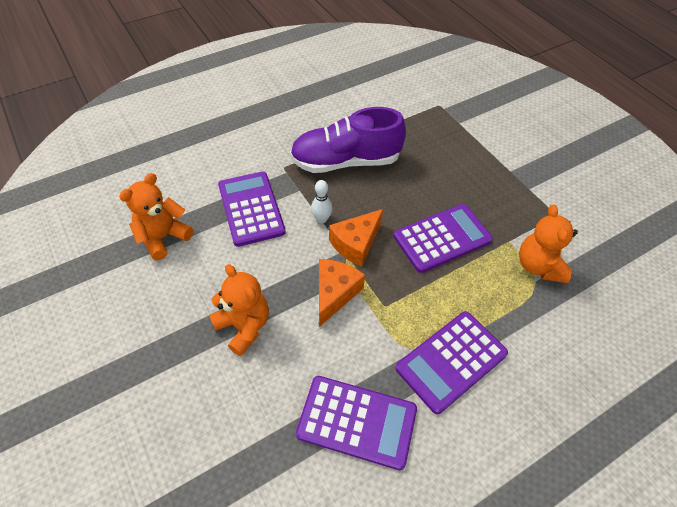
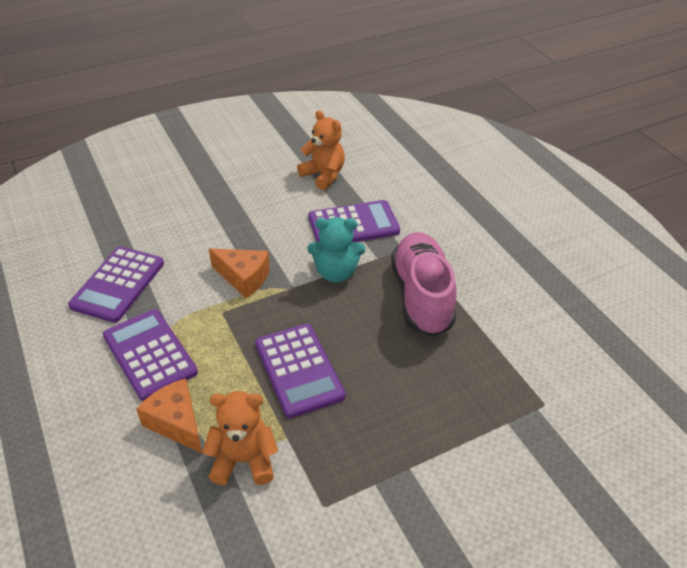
camera: 95 degrees right, 10 degrees down
orange teddy bear [209,264,269,356] -> none
purple shoe [290,107,406,173] -> pink shoe [391,232,457,337]
white bowling pin [311,180,333,223] -> turquoise teddy bear [307,217,365,283]
orange cheese [329,209,383,267] -> orange cheese moved to [136,379,202,453]

